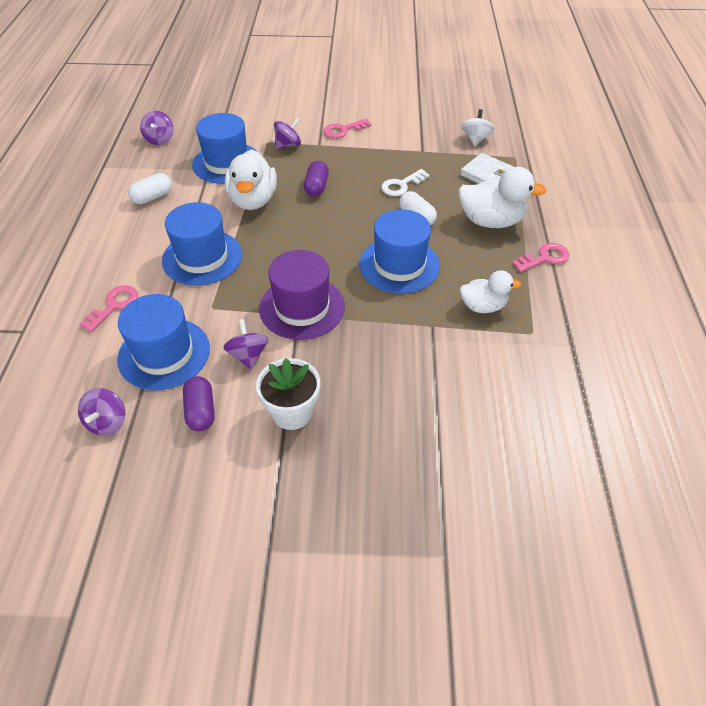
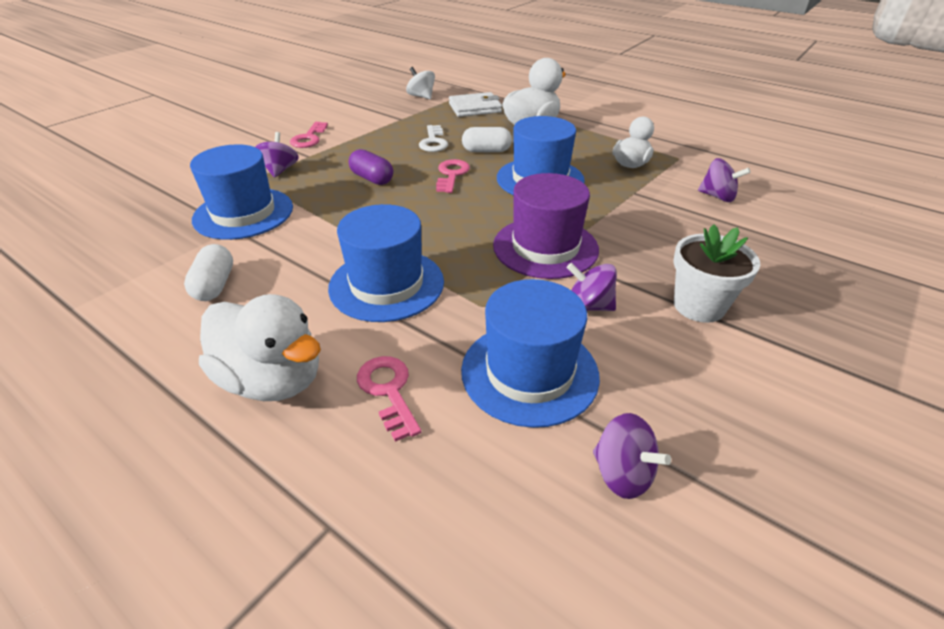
camera: 55 degrees left, 10 degrees down
purple spinning top [140,111,174,145] -> purple spinning top moved to [698,158,751,202]
purple capsule [183,376,215,431] -> none
white duck [225,149,277,210] -> white duck moved to [199,294,321,401]
pink key [512,243,569,272] -> pink key moved to [436,159,470,193]

